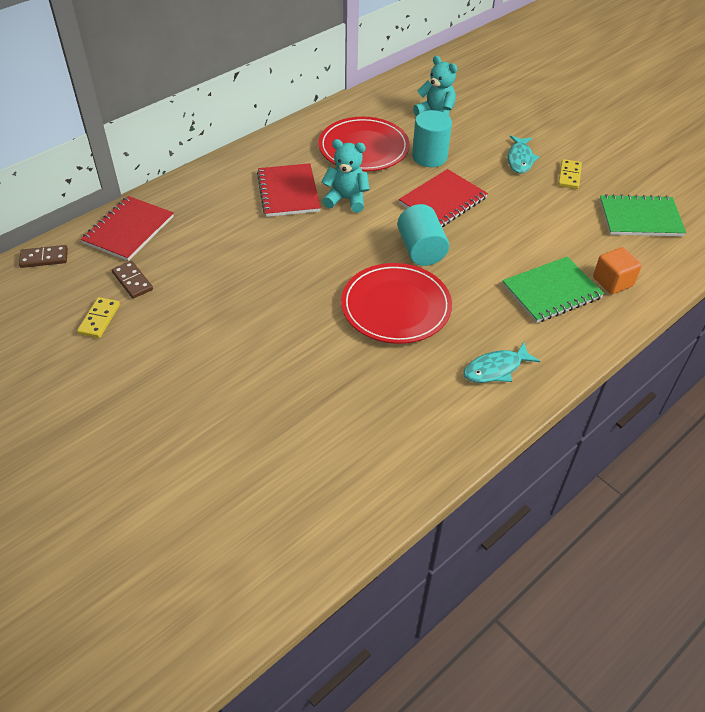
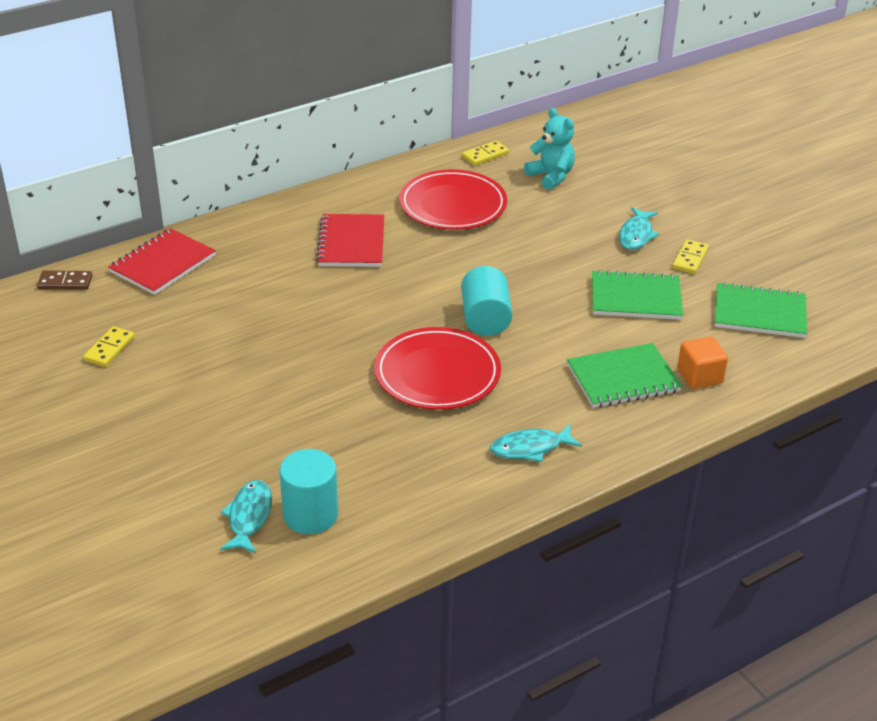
camera: 10 degrees right, 10 degrees down
brown domino [112,261,153,299] -> none
turquoise teddy bear [322,139,370,213] -> none
red notebook [399,169,488,227] -> none
turquoise cylinder [412,110,452,167] -> turquoise cylinder moved to [280,449,338,534]
none -> turquoise fish [220,480,272,553]
none -> yellow domino [462,141,509,166]
none -> green notebook [592,270,683,320]

